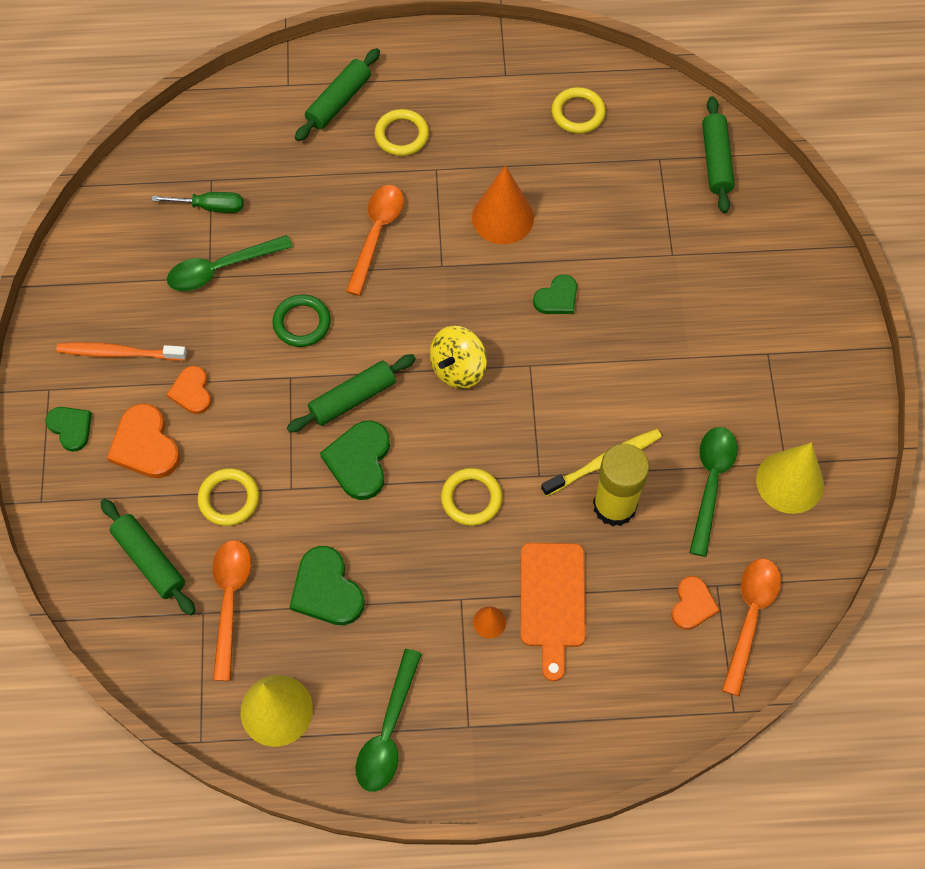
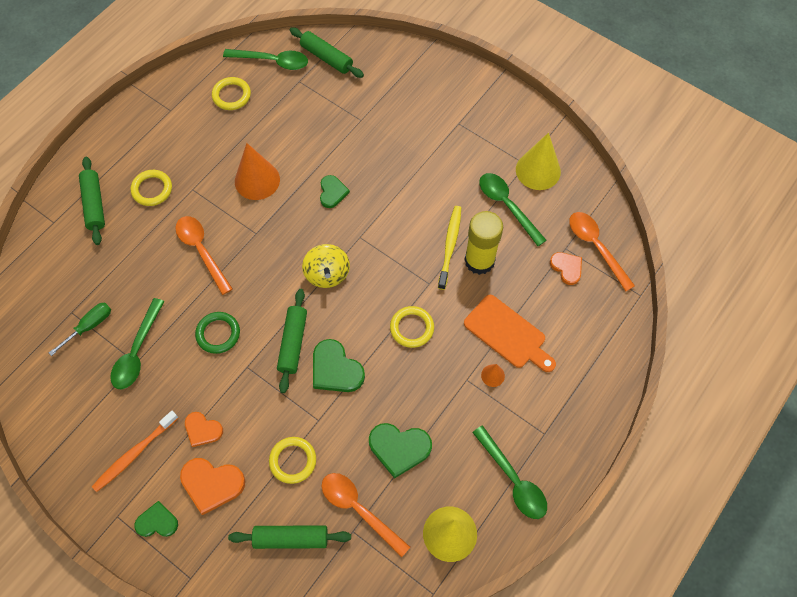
camera: 50 degrees left, 0 degrees up
none -> green spoon [223,49,308,70]

